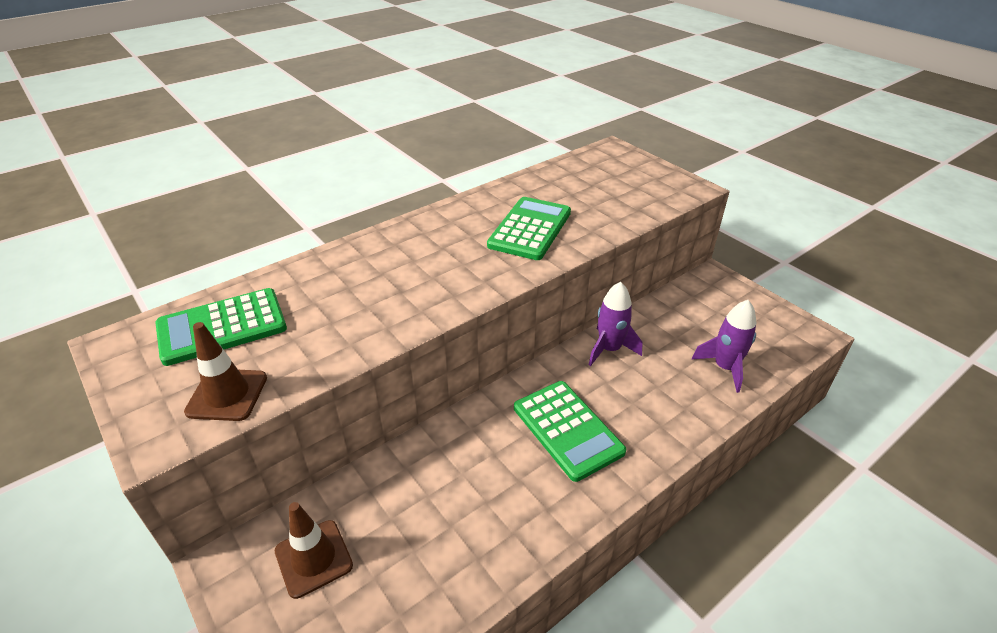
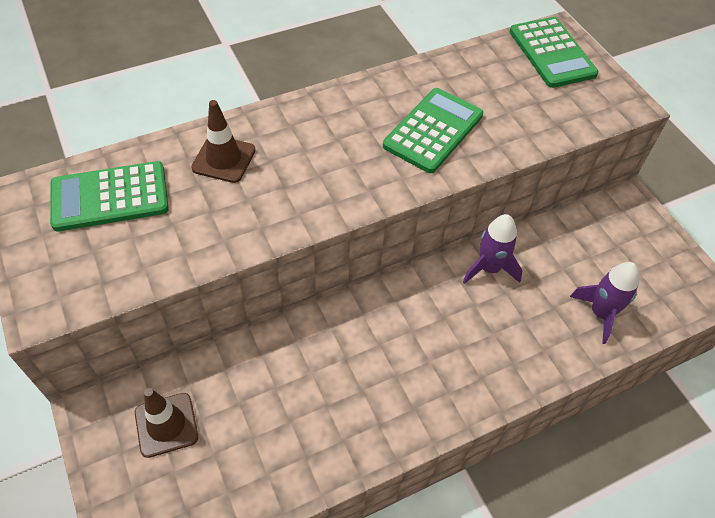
camera: 10 degrees right, 15 degrees up
brown traffic cone [184,322,267,421] -> brown traffic cone moved to [191,100,256,183]
green calculator [514,381,626,482] -> green calculator moved to [510,17,599,88]

